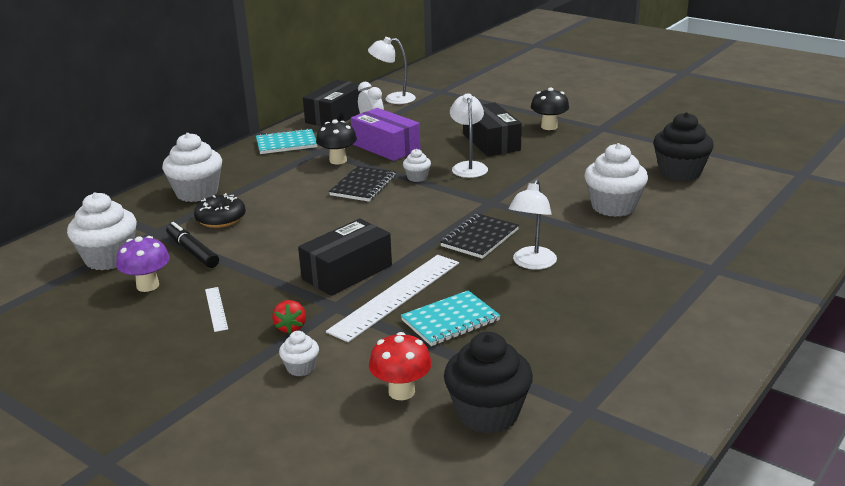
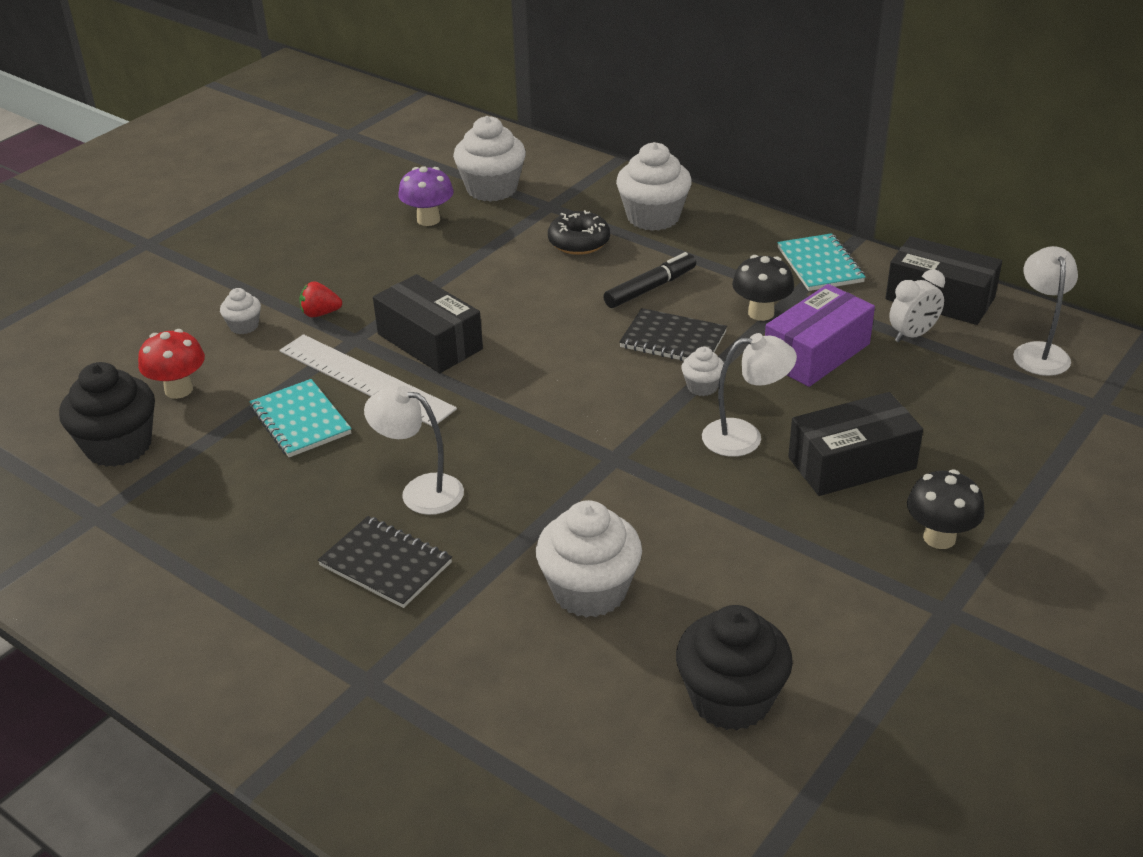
camera: 90 degrees right, 10 degrees up
black marker [166,222,219,268] -> black marker moved to [603,252,696,308]
white ruler [205,287,228,332] -> none
black notebook [440,213,519,259] -> black notebook moved to [318,516,452,608]

